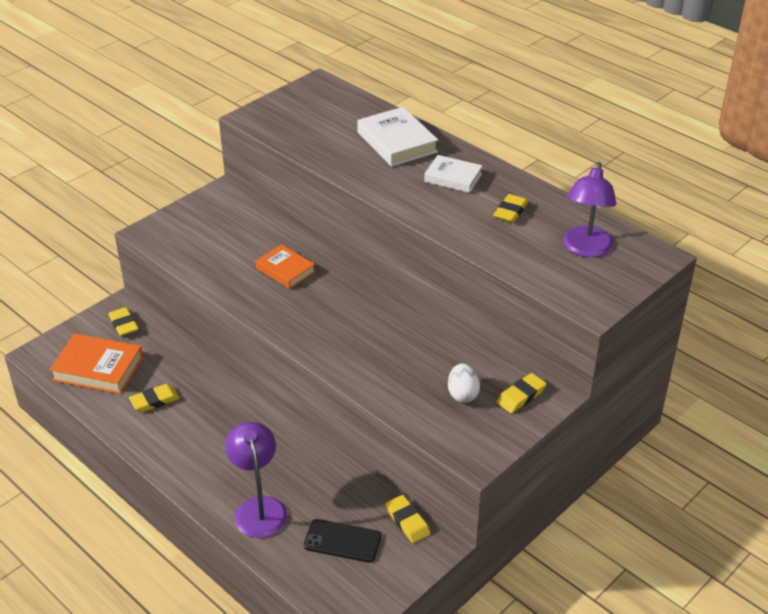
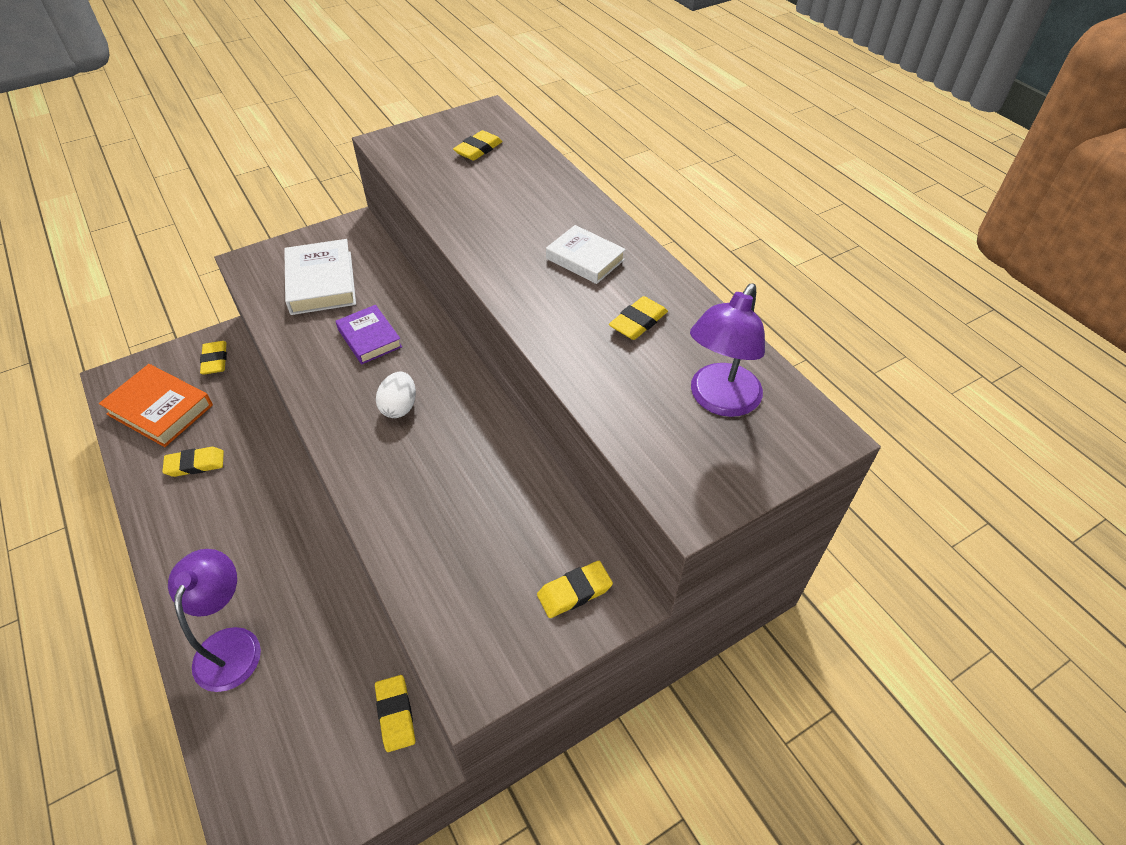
camera: 15 degrees right, 10 degrees up
orange book [256,244,315,289] -> purple book [336,305,402,364]
black phone [304,519,381,563] -> none
white book [357,107,438,167] -> white book moved to [284,239,356,315]
white egg [448,364,480,403] -> white egg moved to [376,372,416,418]
none -> yellow eraser [453,130,503,161]

